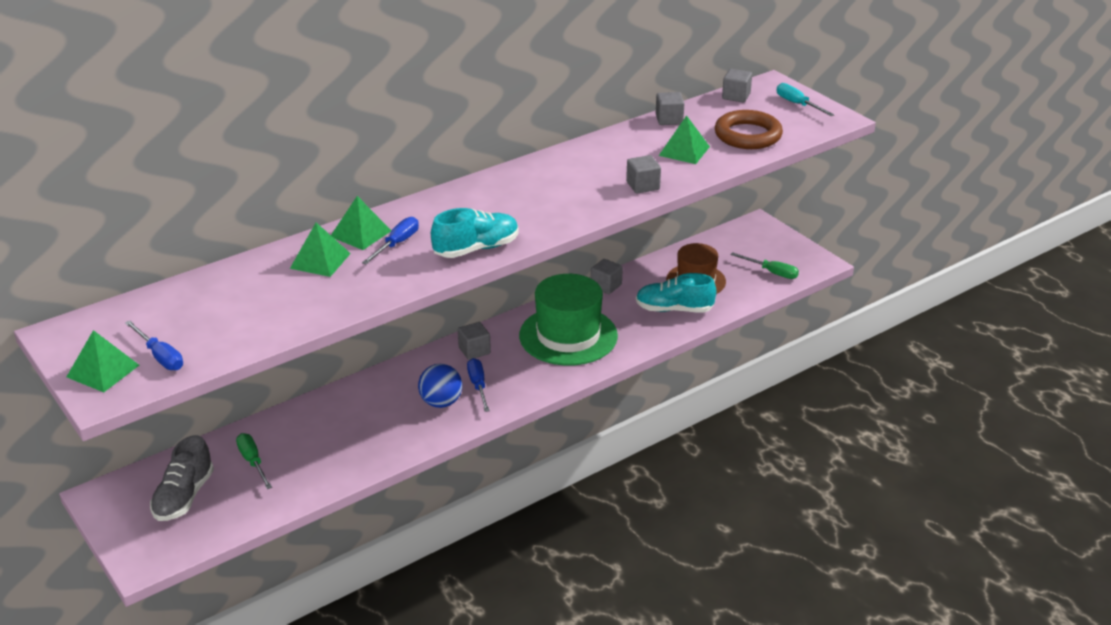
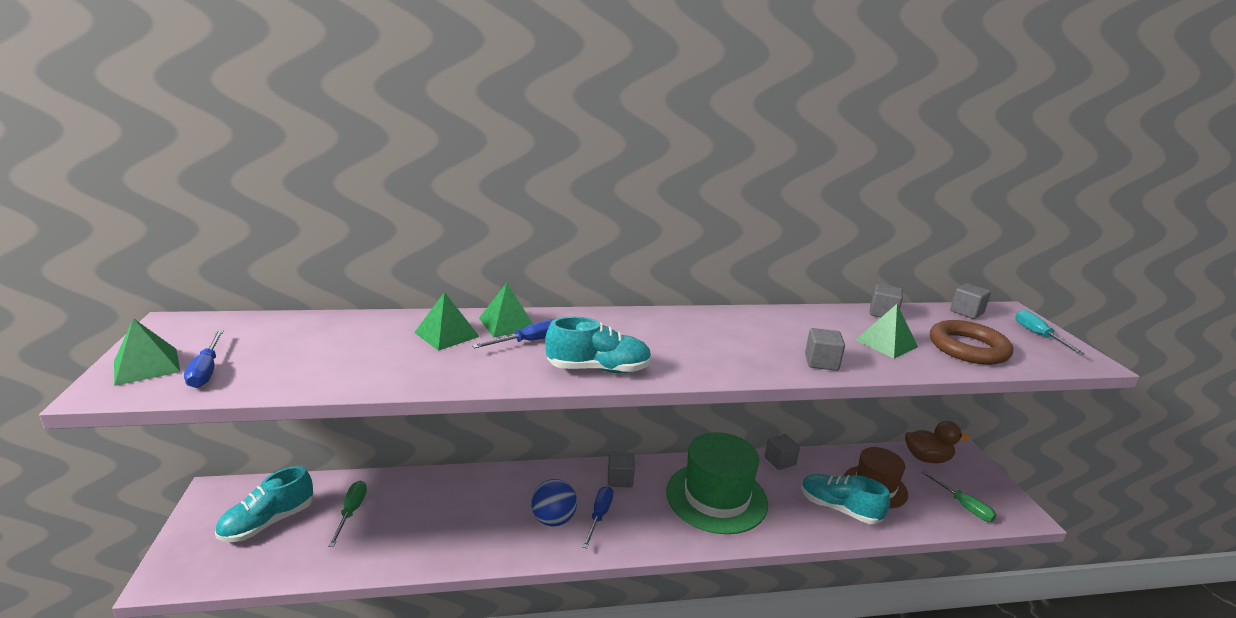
camera: 25 degrees right, 10 degrees down
grey shoe [150,435,214,521] -> turquoise shoe [215,466,313,542]
none -> brown duck [905,421,969,463]

